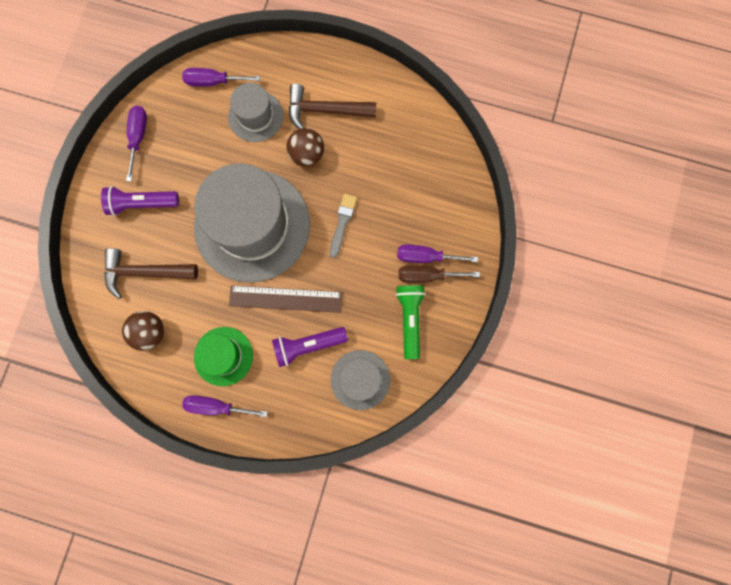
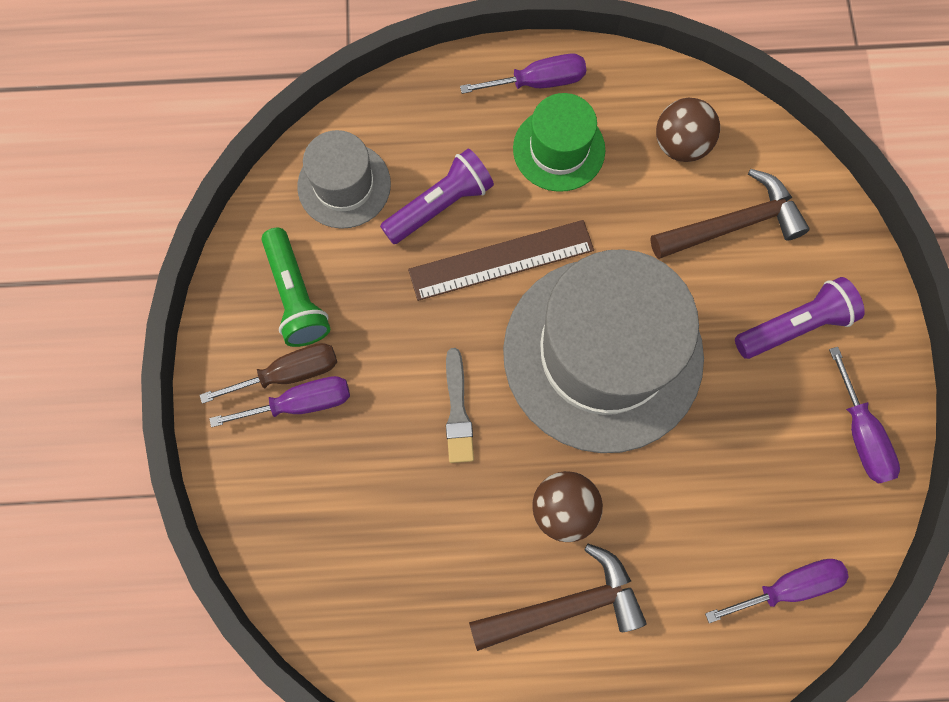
camera: 160 degrees right, 5 degrees down
grey hat [228,83,283,142] -> none

